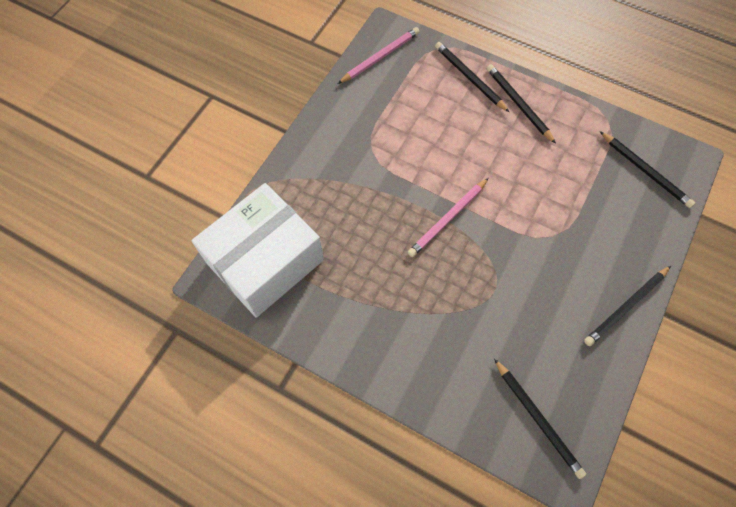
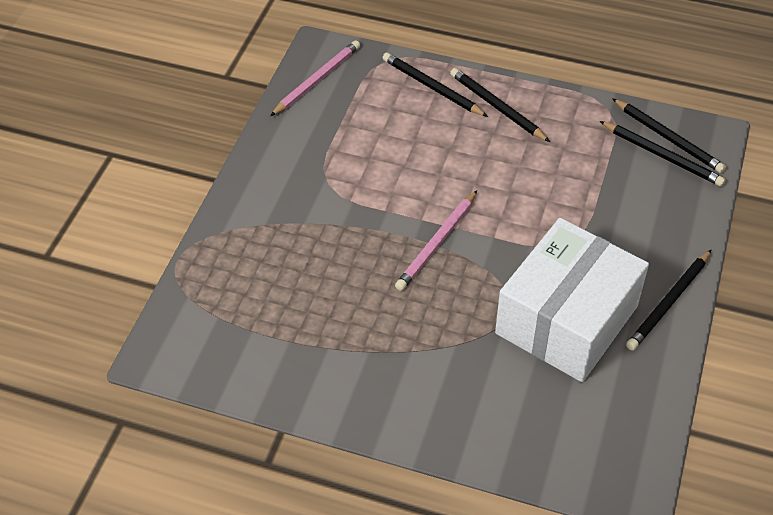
camera: 10 degrees left, 15 degrees down
white box [191,183,324,318] -> white box moved to [495,218,649,382]
black pencil [494,359,586,479] -> black pencil moved to [612,98,726,173]

